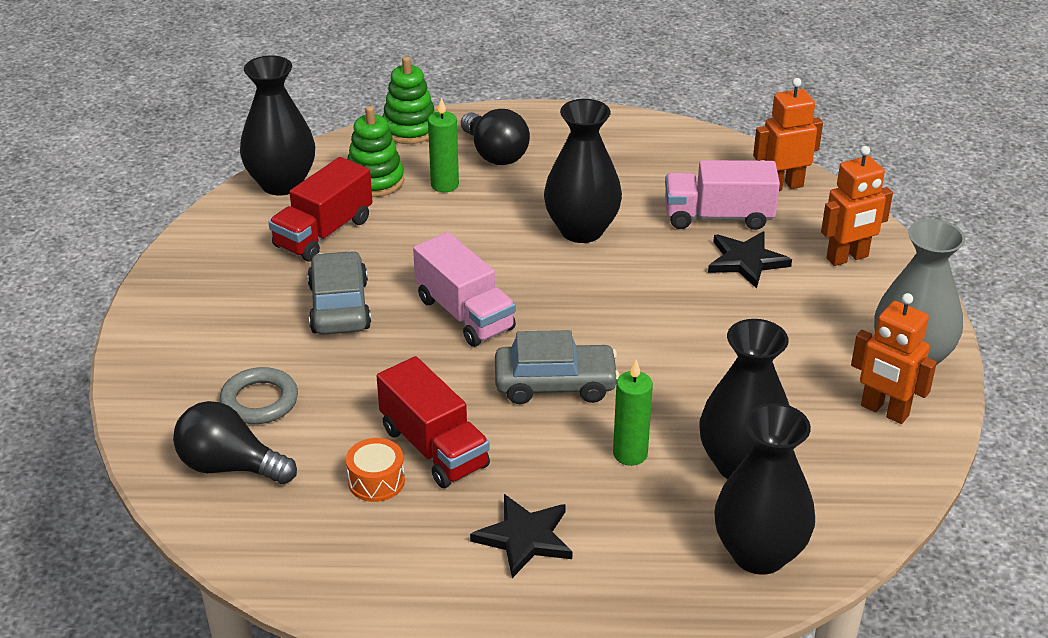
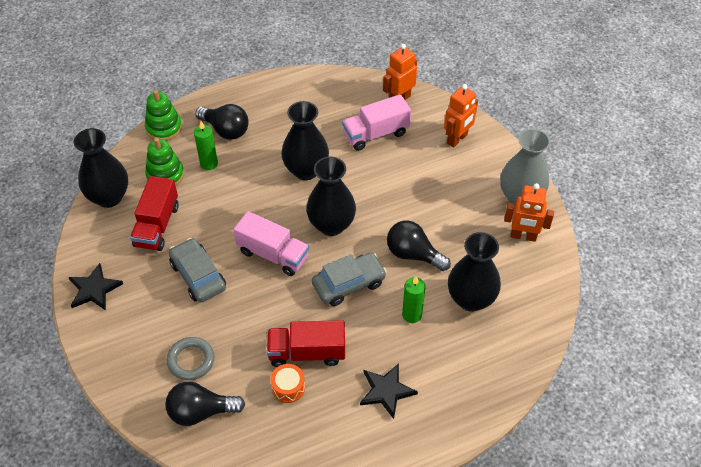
camera: 25 degrees left, 15 degrees up
red truck [377,356,490,488] -> red truck turned 150 degrees clockwise [267,320,345,367]
black star [708,231,792,289] -> black star moved to [69,263,123,311]
black vase [714,403,815,575] -> black vase moved to [306,157,356,236]
none -> black light bulb [387,221,451,271]

